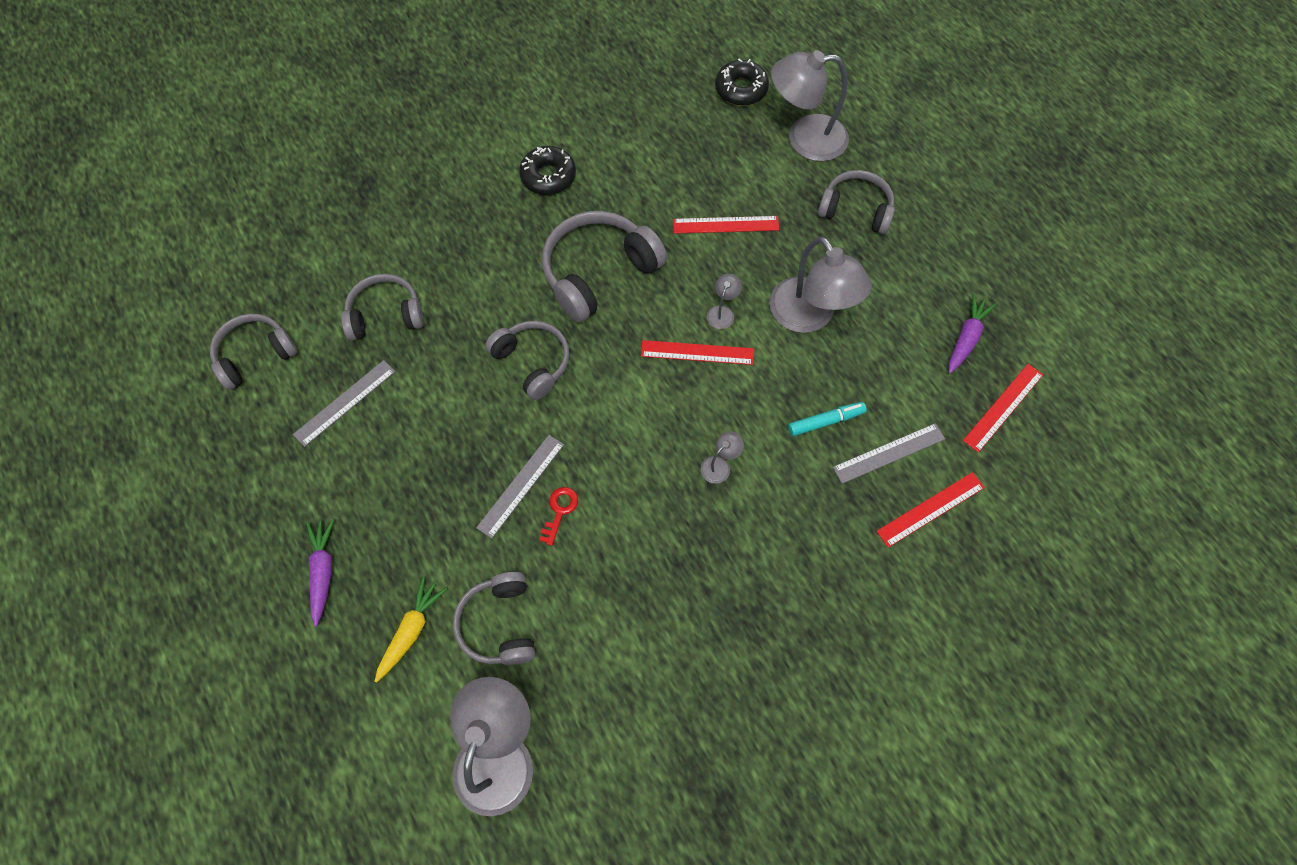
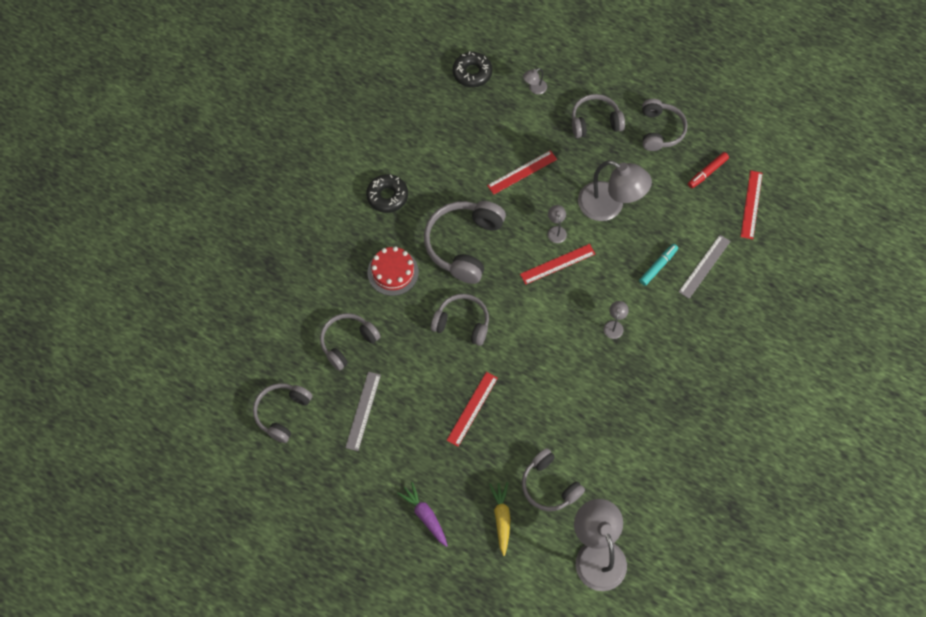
camera: 30 degrees left, 0 degrees up
grey ruler [476,435,564,539] -> none
red key [539,487,578,546] -> none
grey lamp [771,50,849,161] -> grey lamp [523,68,547,94], size x0.42
red ruler [876,472,985,548] -> red ruler moved to [447,372,498,447]
purple carrot [949,294,997,374] -> red marker [688,152,729,188]
none -> red cake [367,246,419,296]
none -> grey headphones [642,99,688,151]

